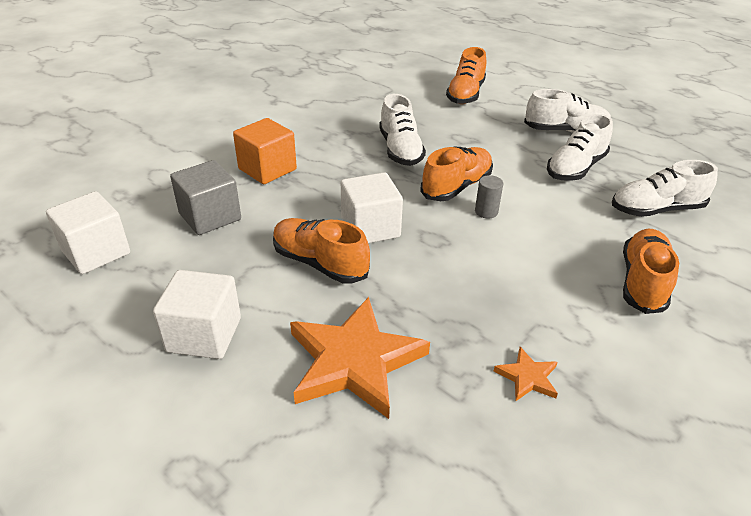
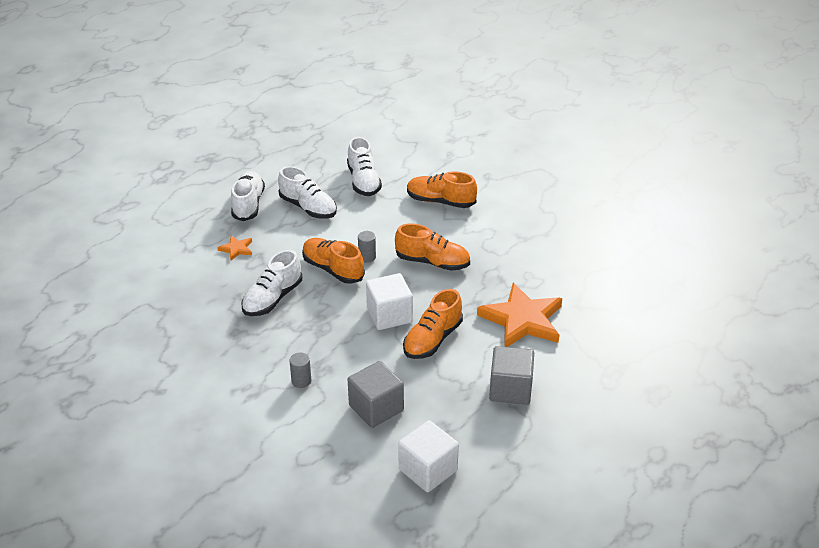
camera: 90 degrees left, 0 degrees up
white cube [153,270,241,359] -> grey cube [489,346,534,405]
orange cube [233,118,297,184] -> grey cylinder [289,353,311,388]
white shoe [379,94,426,166] -> white shoe turned 135 degrees clockwise [241,250,302,316]
orange shoe [446,47,486,104] -> orange shoe moved to [395,224,470,271]
orange star [494,347,558,401] -> orange star moved to [217,236,252,261]

